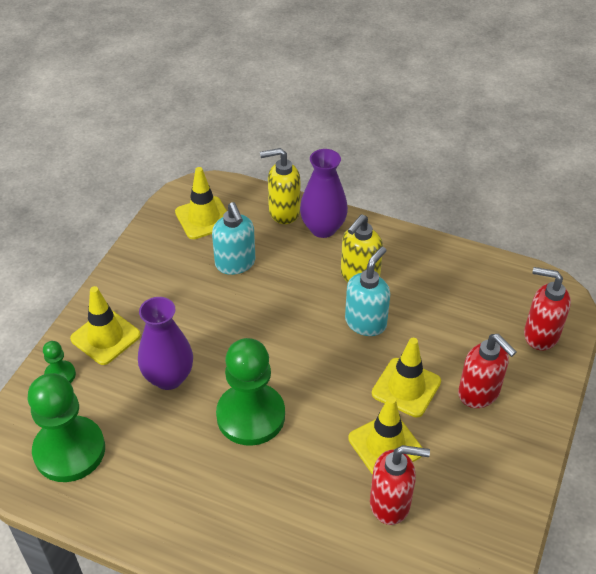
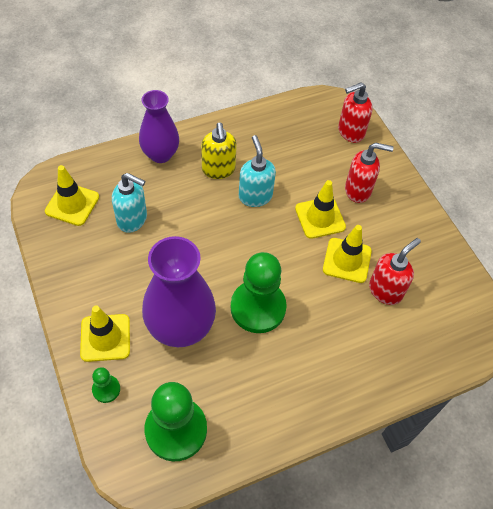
camera: 50 degrees left, 10 degrees up
purple vase [138,297,193,390] -> purple vase [142,236,216,347], size x1.51
yellow soap dispenser [260,148,300,224] -> none

